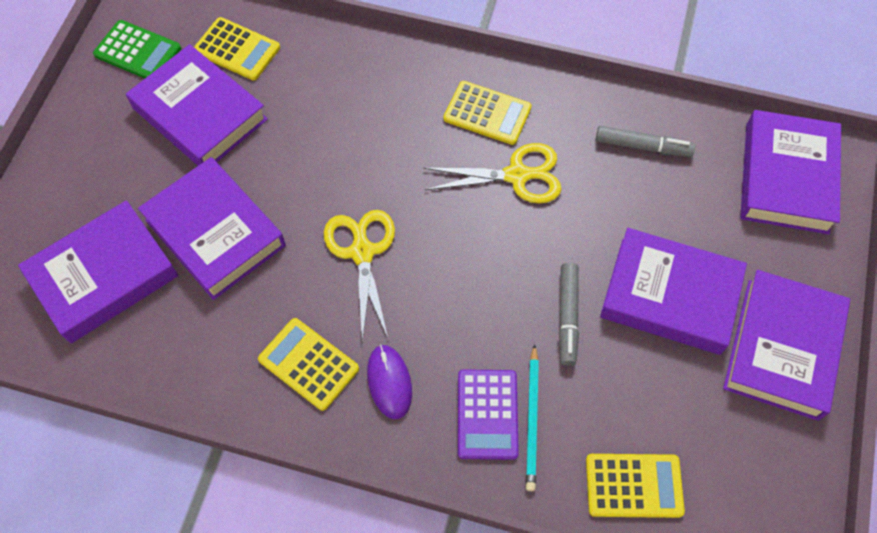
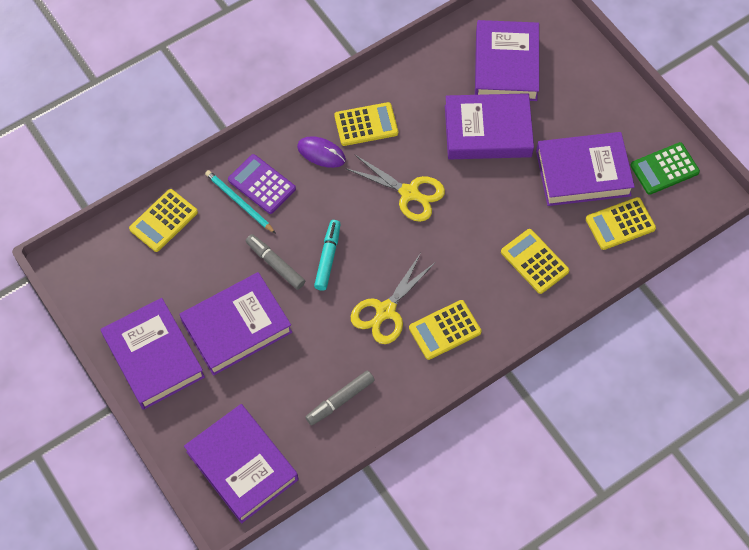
camera: 130 degrees right, 0 degrees up
none -> turquoise marker [314,220,340,291]
none -> yellow calculator [501,229,569,294]

